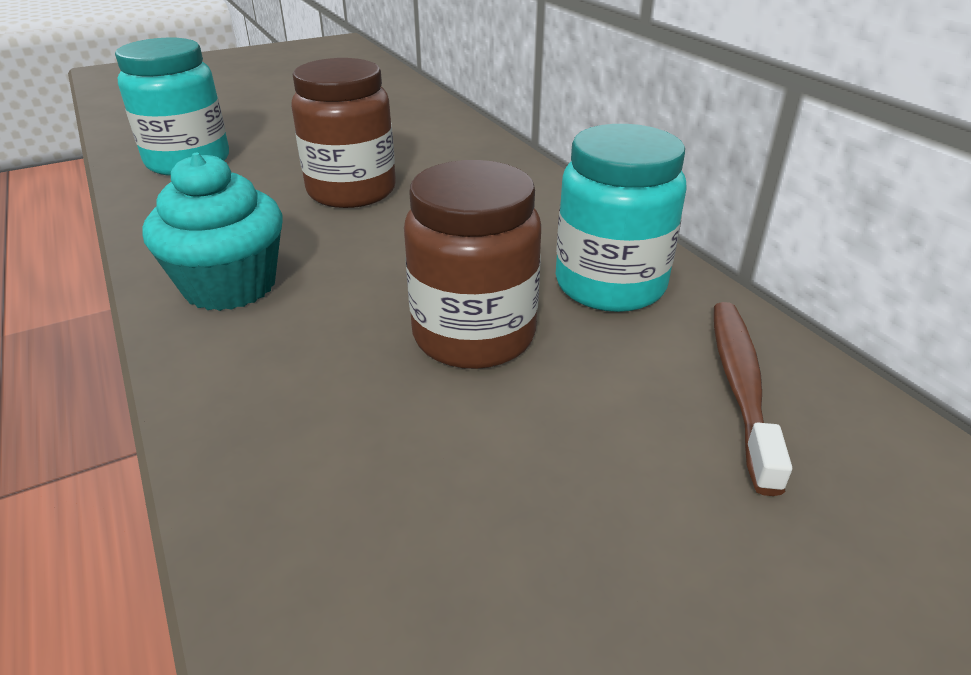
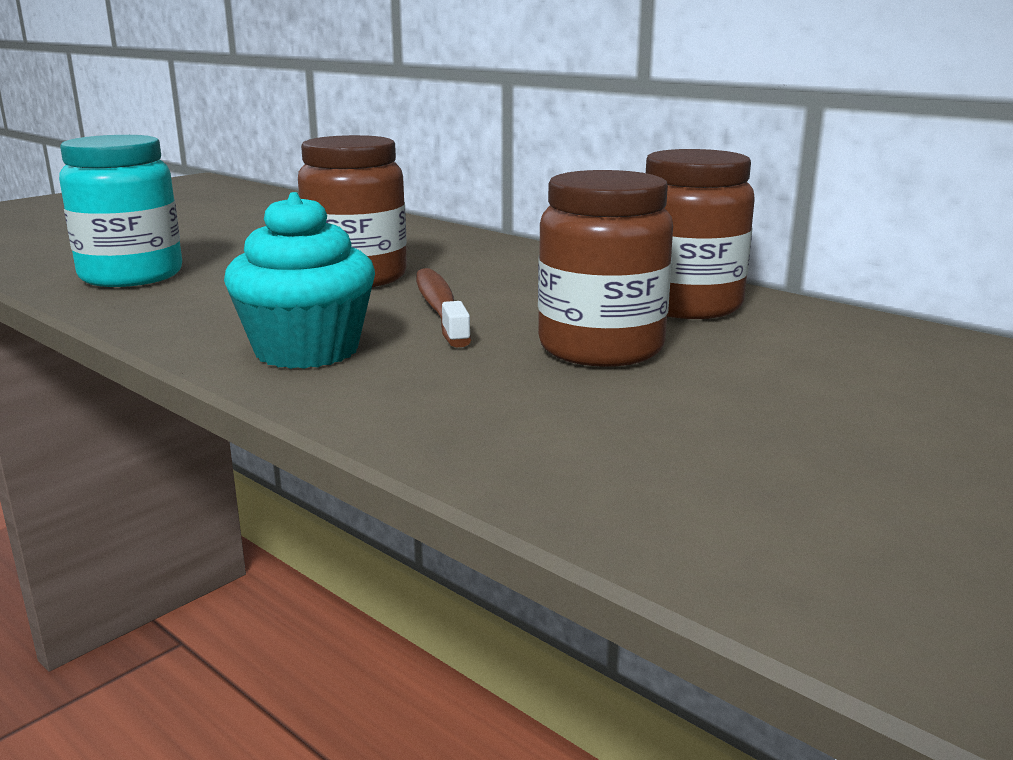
camera: 20 degrees left, 15 degrees down
turquoise jar [556,124,687,312] -> brown jar [646,149,755,319]
brown toothbrush [714,302,792,496] -> brown toothbrush moved to [416,268,471,348]

